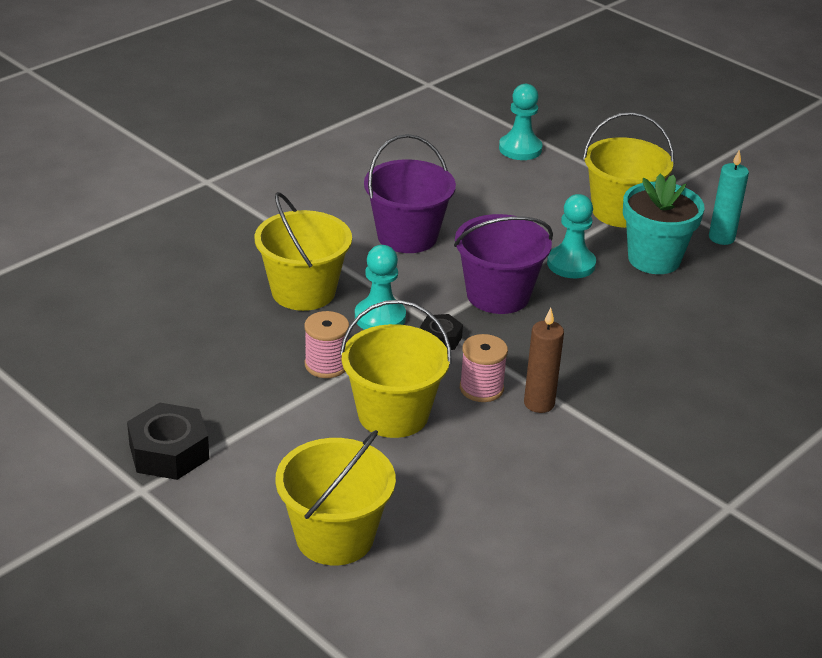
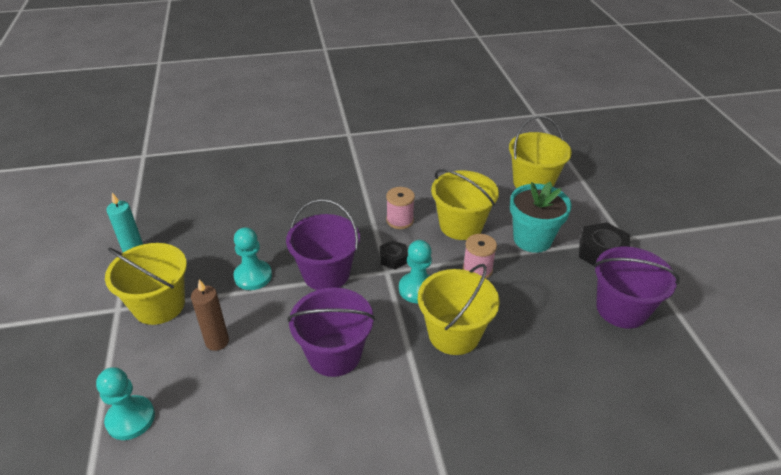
camera: 145 degrees left, 5 degrees up
brown candle [524,308,564,413] -> brown candle moved to [191,279,229,351]
turquoise flower pot [623,174,704,274] -> turquoise flower pot moved to [510,182,572,253]
none -> purple bucket [594,247,680,329]

